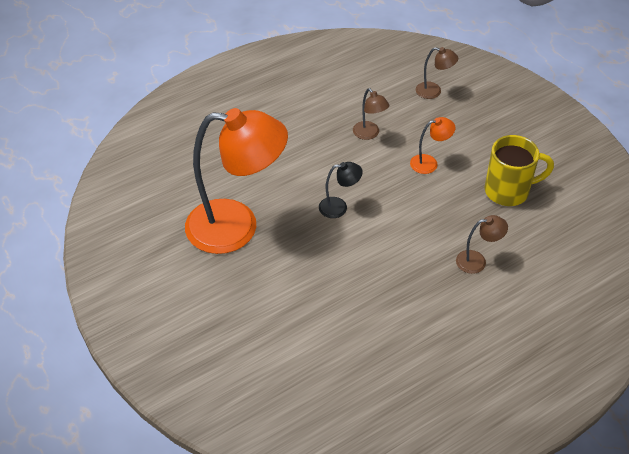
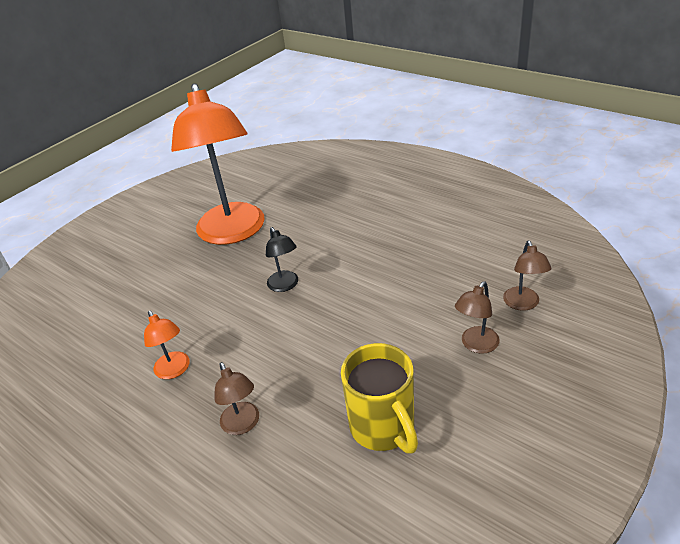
camera: 75 degrees right, 10 degrees down
brown lamp [353,88,389,140] -> brown lamp moved to [455,281,500,354]
orange lamp [410,117,455,174] -> orange lamp moved to [144,311,190,379]

